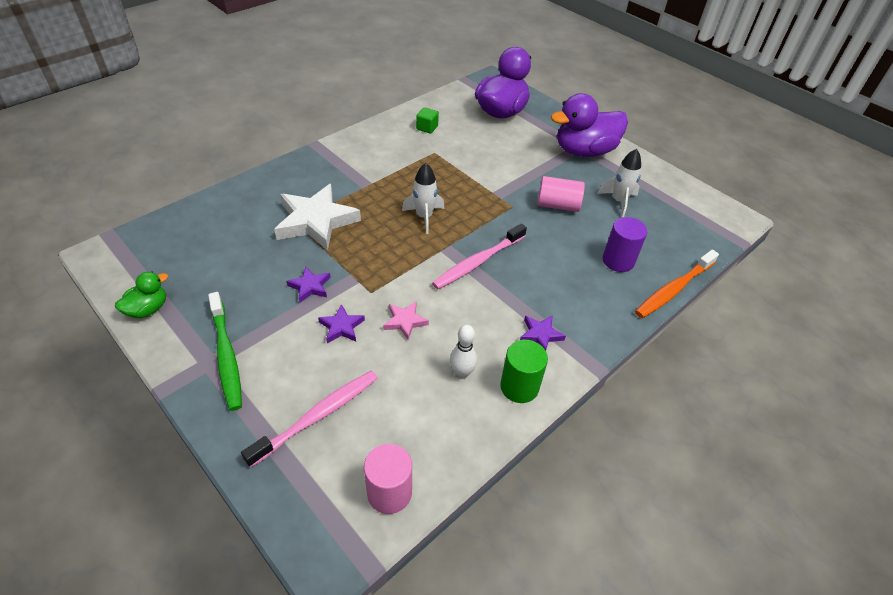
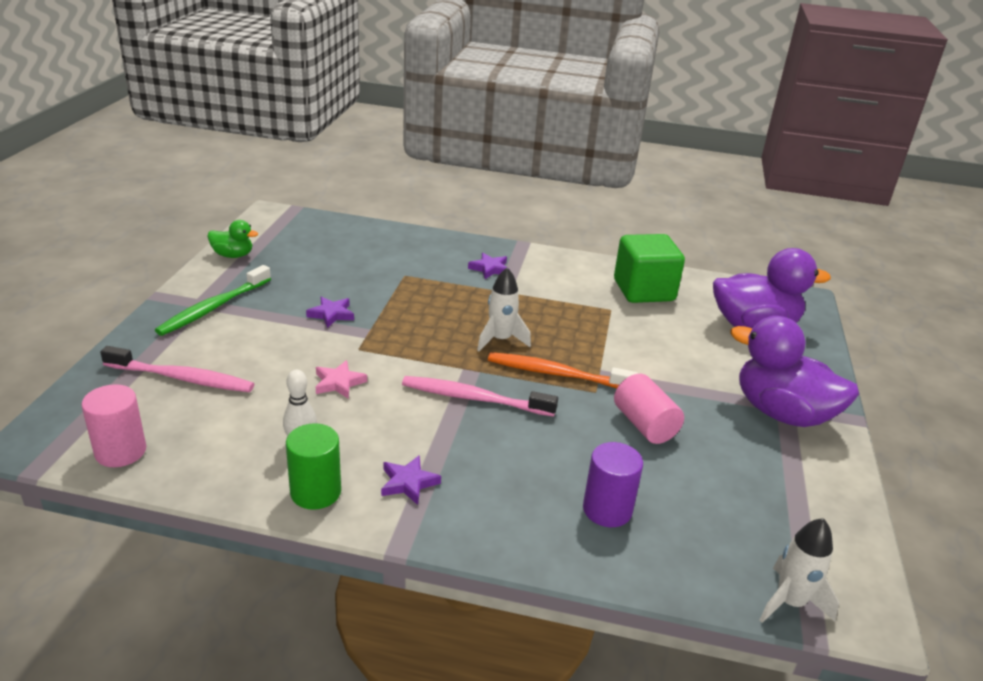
camera: 55 degrees right, 15 degrees down
white star [274,184,361,251] -> none
purple star [318,304,365,343] -> purple star moved to [468,253,510,279]
green cube [416,107,439,134] -> green cube [614,234,685,303], size x2.27
white rocket [597,149,641,217] -> white rocket moved to [759,518,839,623]
orange toothbrush [635,250,719,318] -> orange toothbrush moved to [488,352,638,389]

